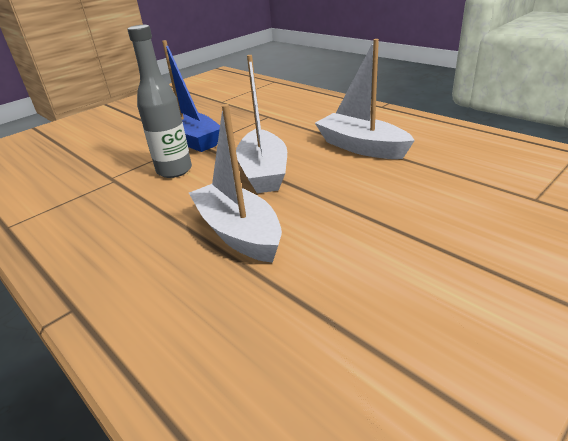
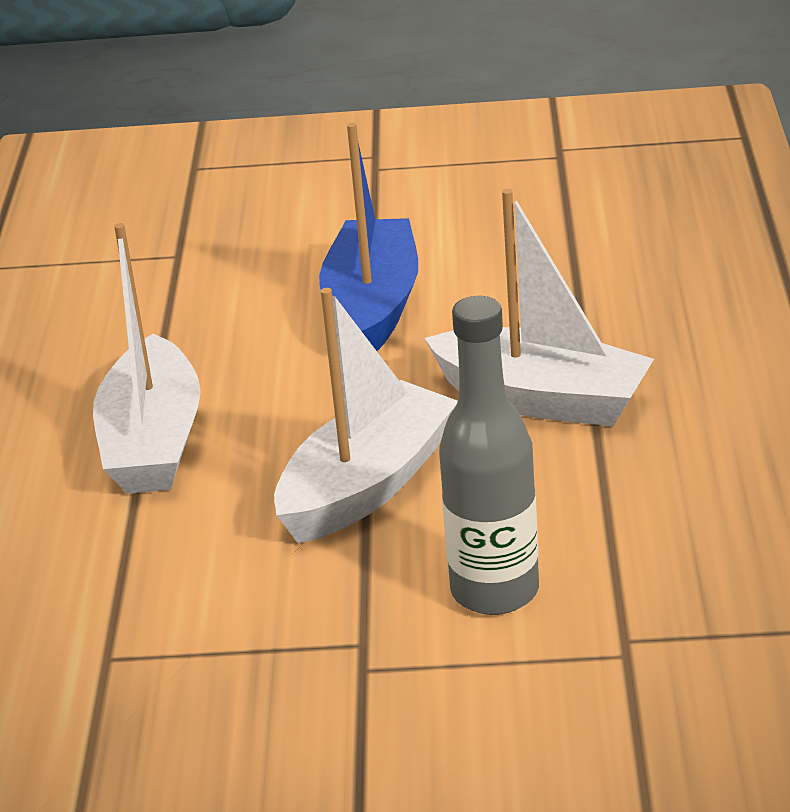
camera: 135 degrees left, 0 degrees up
blue boat [162,40,220,152] -> blue boat moved to [319,123,418,351]
white boat [189,104,282,263] -> white boat turned 75 degrees counterclockwise [424,189,654,426]

